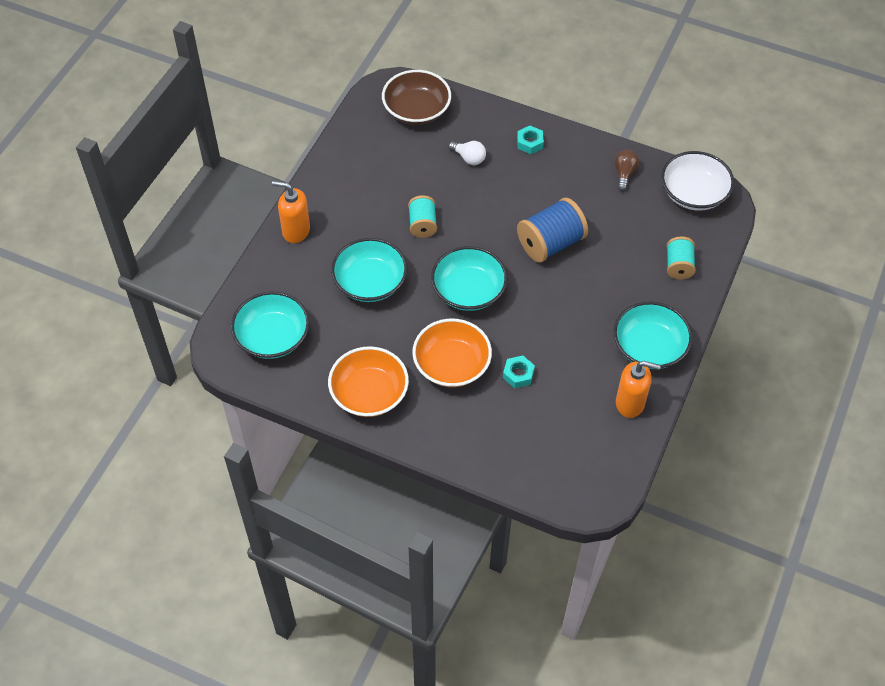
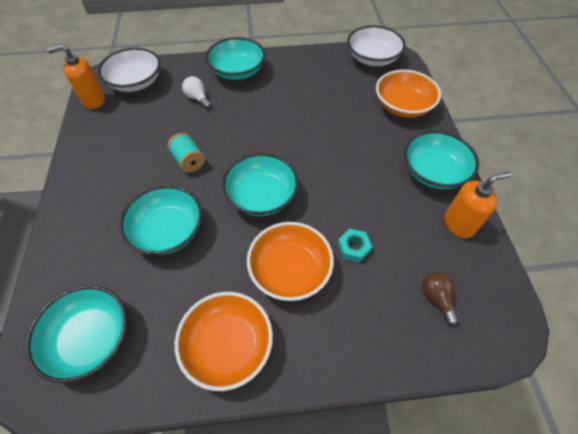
camera: 30 degrees left, 0 degrees up
orange soap dispenser [272,181,310,243] -> orange soap dispenser moved to [47,44,105,109]
brown bowl [382,70,451,125] -> white bowl [98,48,161,92]
white light bulb [448,141,486,165] -> white light bulb turned 135 degrees counterclockwise [182,76,211,108]
turquoise nut [517,126,544,154] -> turquoise bowl [206,37,265,80]
blue spool [517,198,588,263] -> none
brown light bulb [615,150,639,191] -> brown light bulb moved to [422,272,459,325]
turquoise spool [667,237,696,280] -> orange bowl [376,70,441,118]

